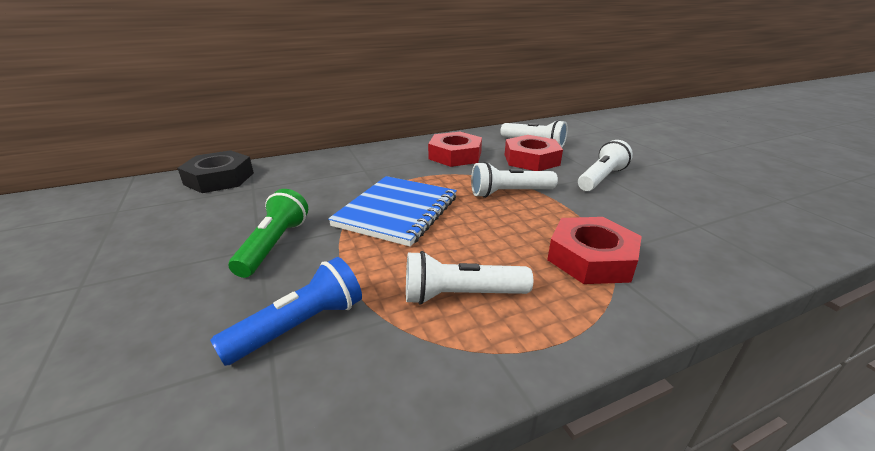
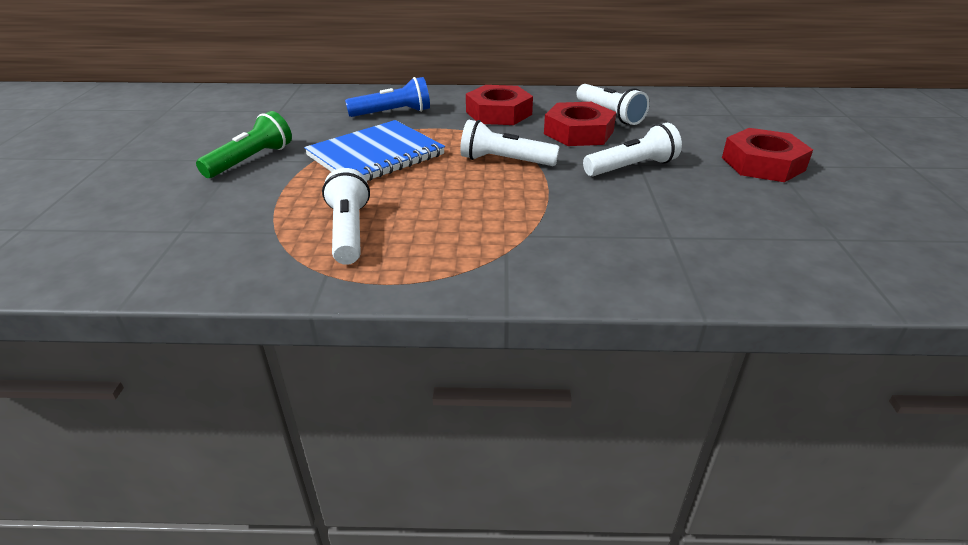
camera: 25 degrees right, 5 degrees up
black nut [177,150,254,193] -> none
blue flashlight [210,257,362,366] -> blue flashlight moved to [345,77,430,117]
white flashlight [406,251,533,305] -> white flashlight turned 60 degrees clockwise [322,168,370,265]
red nut [547,217,642,284] -> red nut moved to [722,128,813,182]

